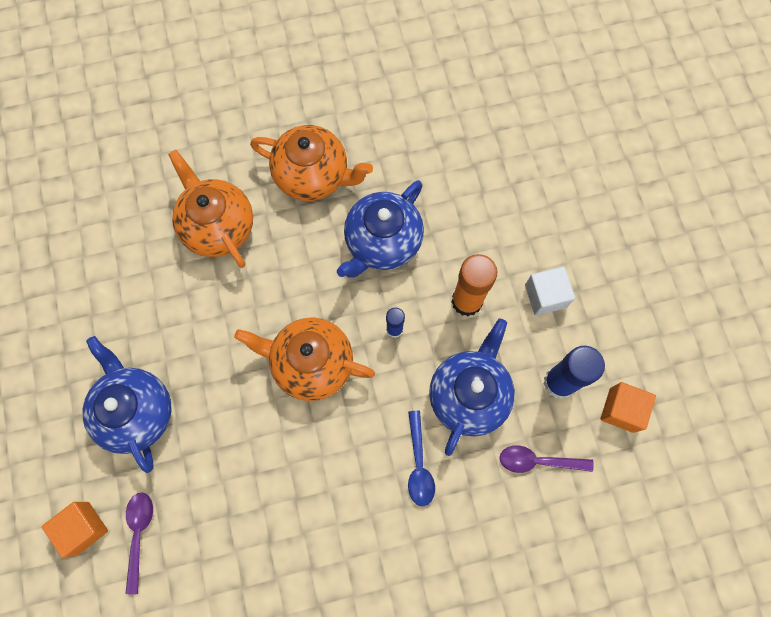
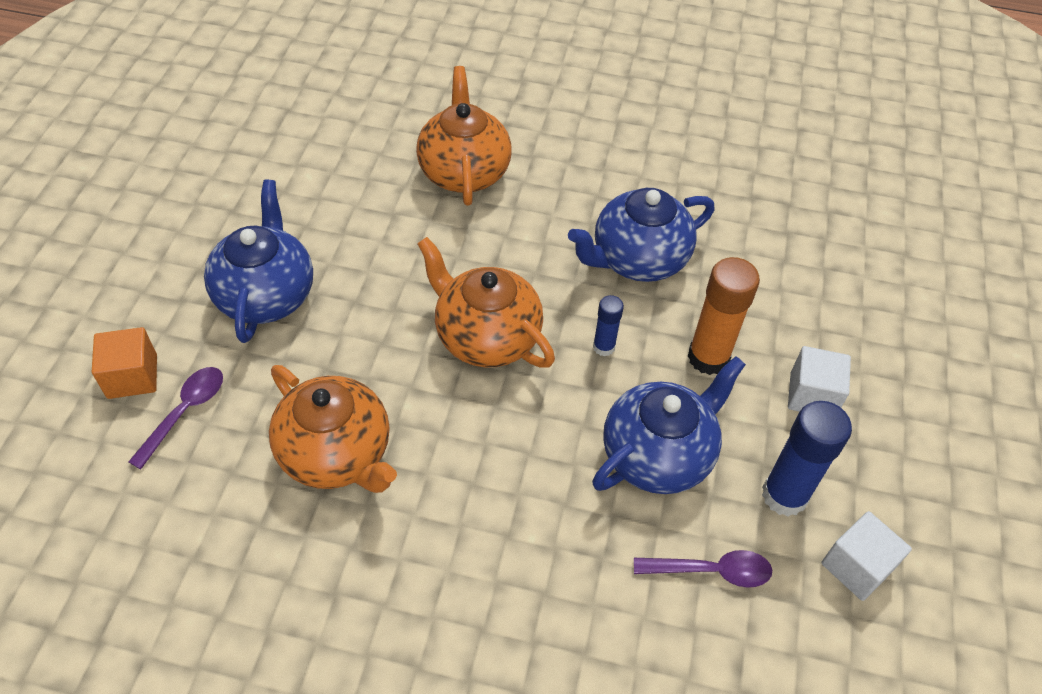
camera: 25 degrees right, 20 degrees down
orange teapot [250,125,373,201] -> orange teapot moved to [269,365,397,493]
blue spoon [408,411,435,506] -> none
purple spoon [500,445,594,473] -> purple spoon turned 150 degrees clockwise [634,550,772,588]
orange cube [600,382,656,433] -> white cube [821,511,912,601]

